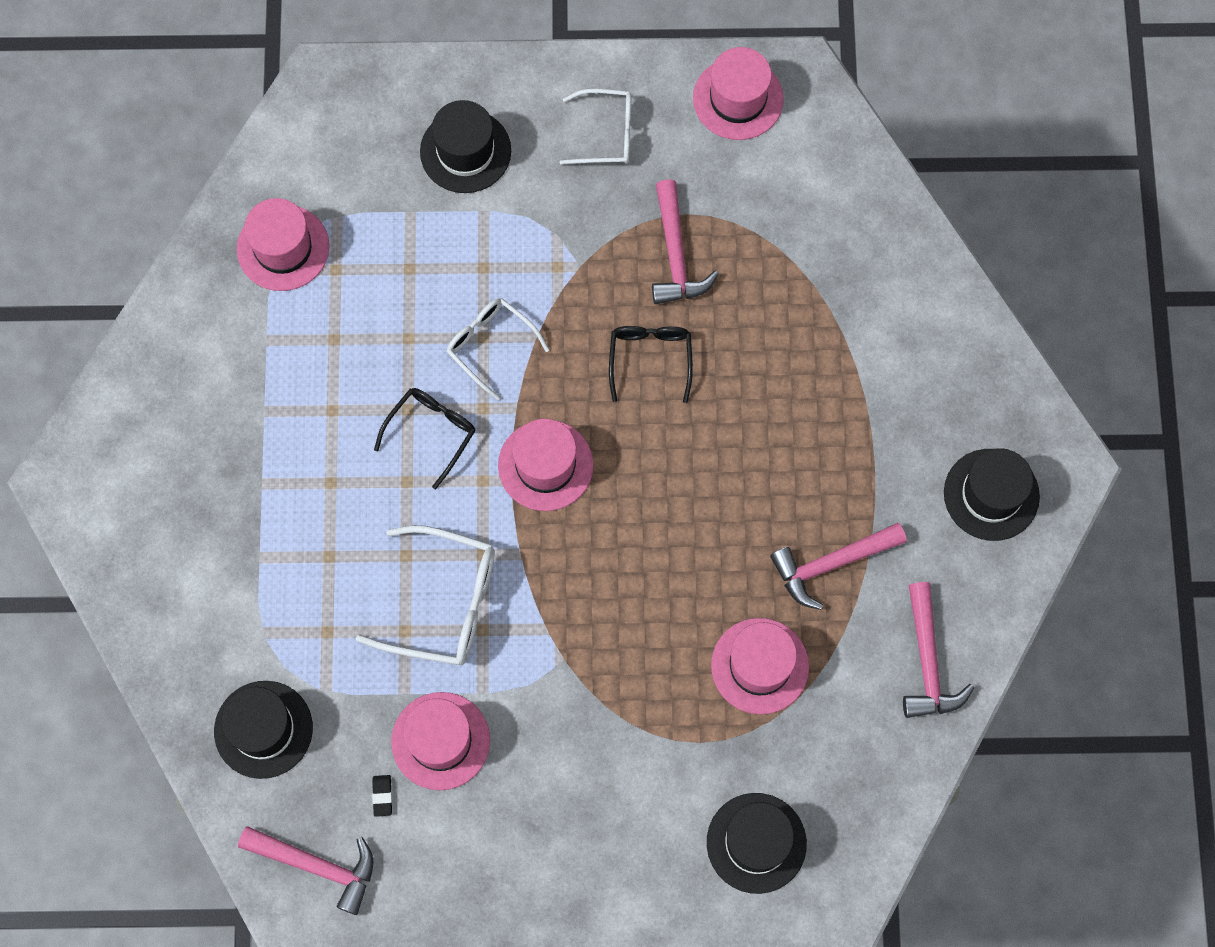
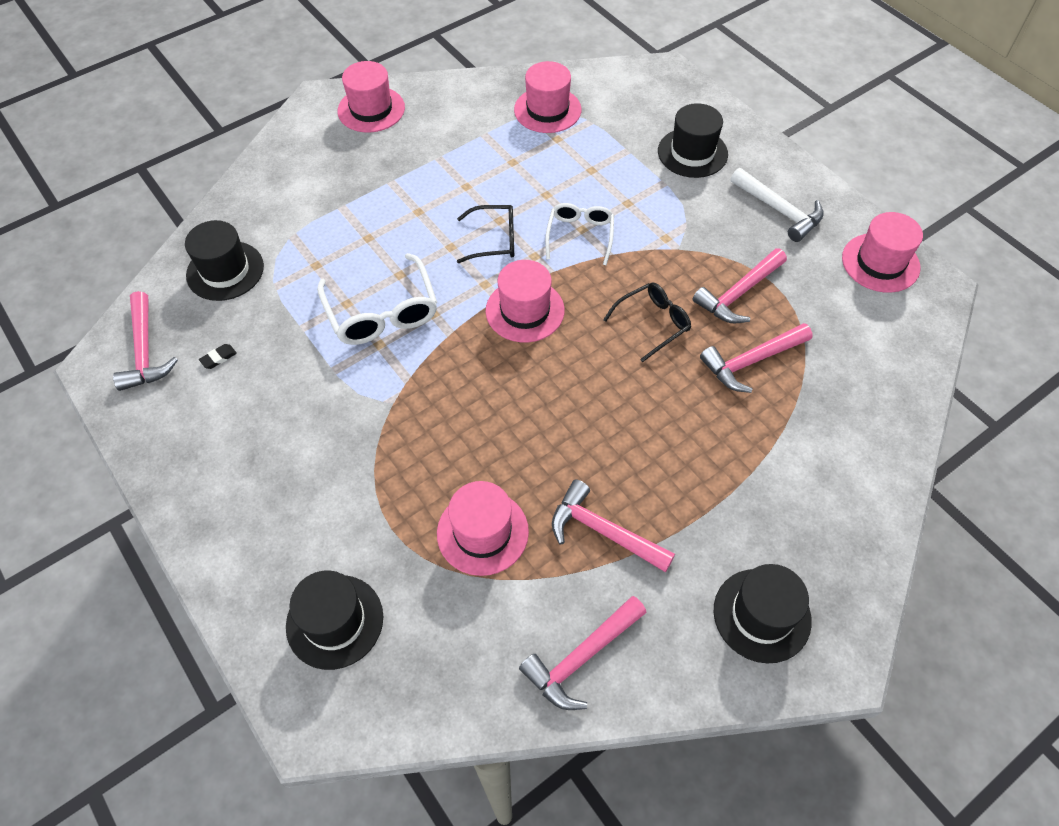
camera: 55 degrees right, 15 degrees down
pink hat [391,692,490,790] -> pink hat moved to [338,61,405,133]
white glasses [560,89,632,164] -> white hammer [731,168,824,242]
none -> pink hammer [700,323,813,393]

